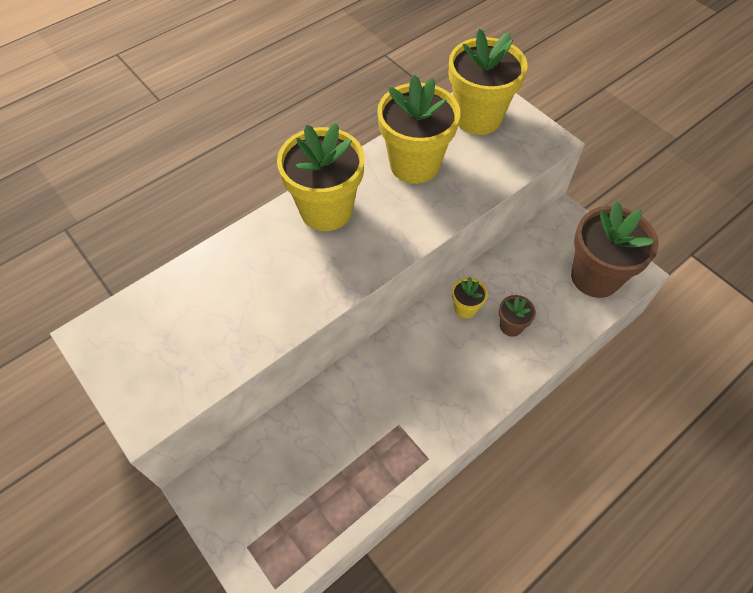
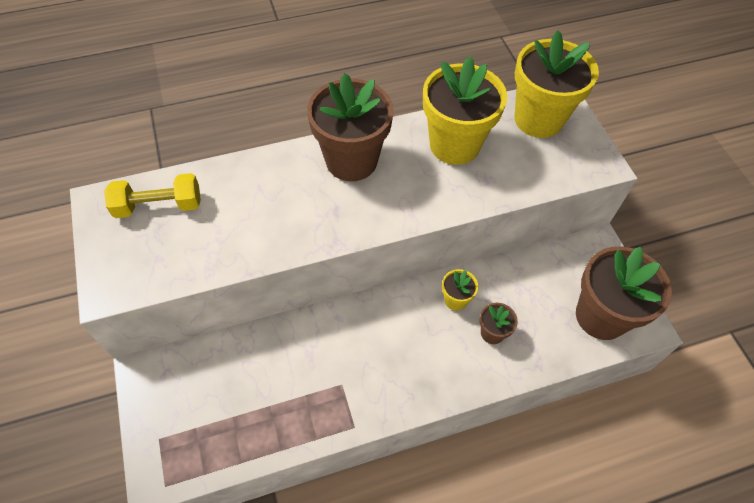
camera: 20 degrees right, 0 degrees up
yellow flower pot [277,123,365,231] -> brown flower pot [307,73,394,181]
none -> yellow dumbbell [104,173,201,218]

